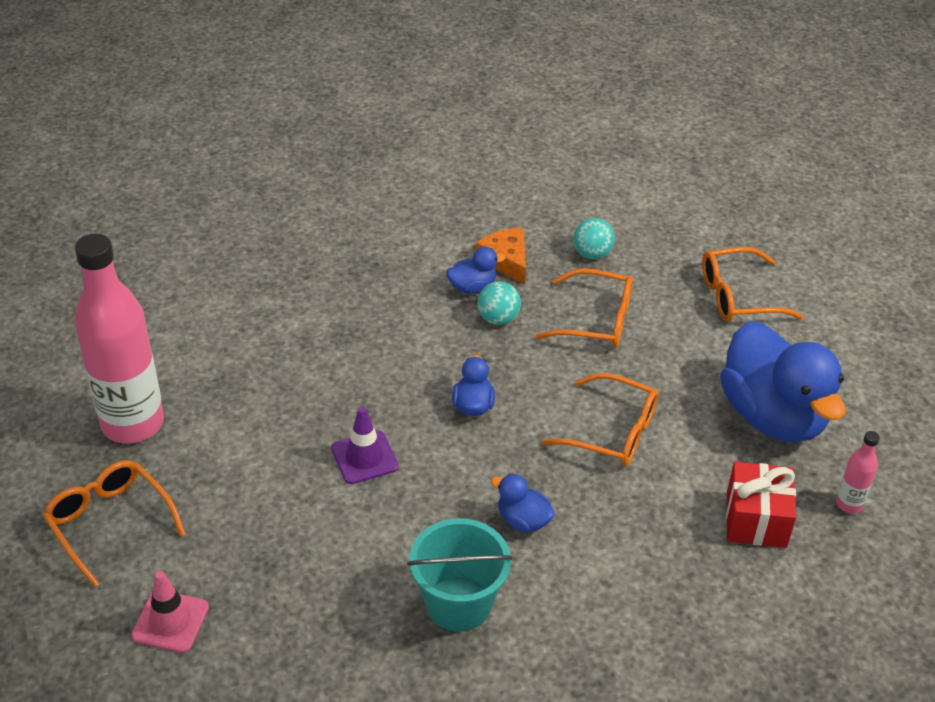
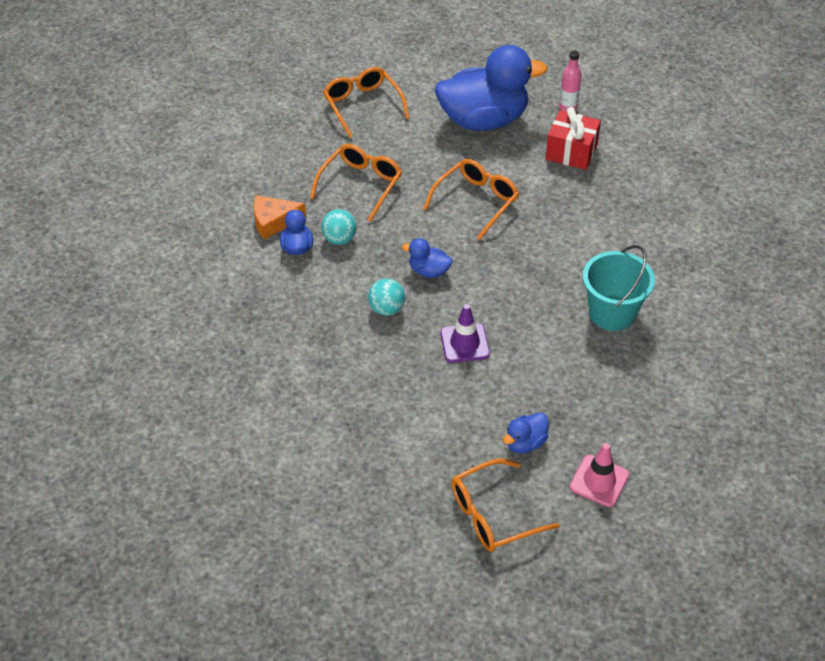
camera: 75 degrees left, 5 degrees up
pink bottle [75,234,164,444] -> none
blue duck [491,474,555,532] -> blue duck moved to [503,413,549,453]
turquoise ball [573,218,615,259] -> turquoise ball moved to [368,279,405,316]
orange glasses [702,247,804,322] -> orange glasses turned 150 degrees clockwise [323,67,410,138]

